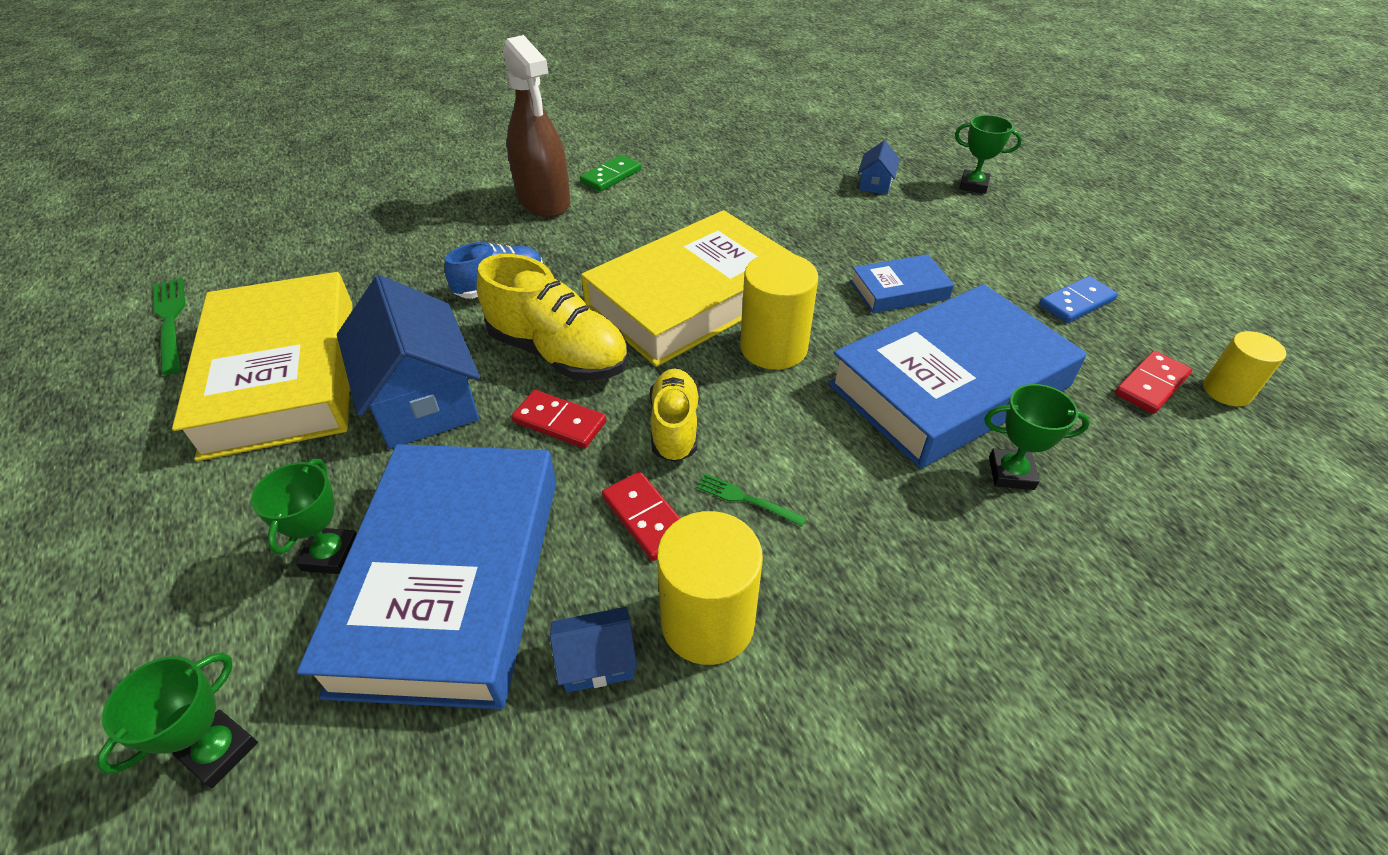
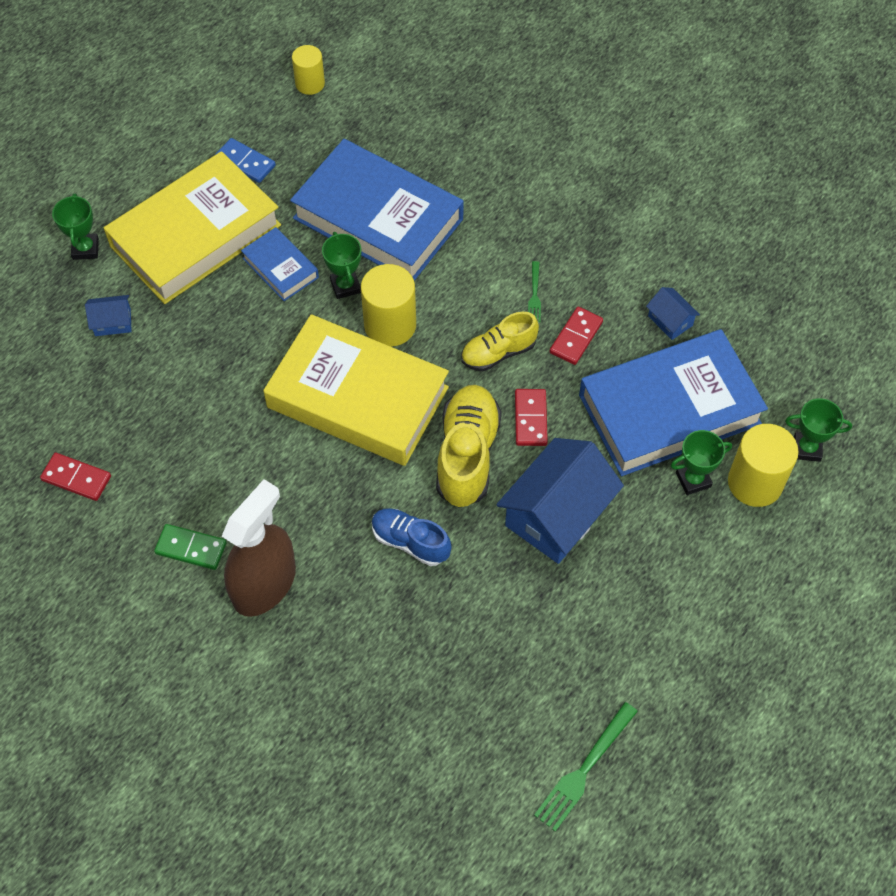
camera: 115 degrees left, 15 degrees up
yellow book [172,272,352,461] -> yellow book moved to [104,151,281,304]
yellow cylinder [657,511,763,665] -> yellow cylinder moved to [728,424,799,507]
green trophy [985,384,1090,490] -> green trophy moved to [322,232,361,299]
red domino [1115,351,1192,414] -> red domino moved to [40,453,111,501]

